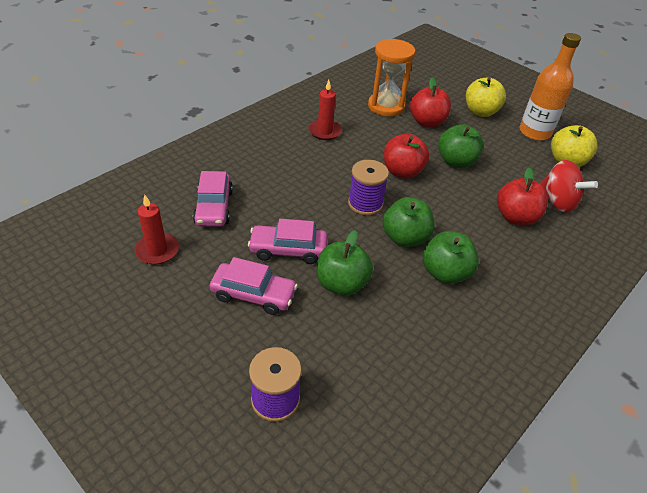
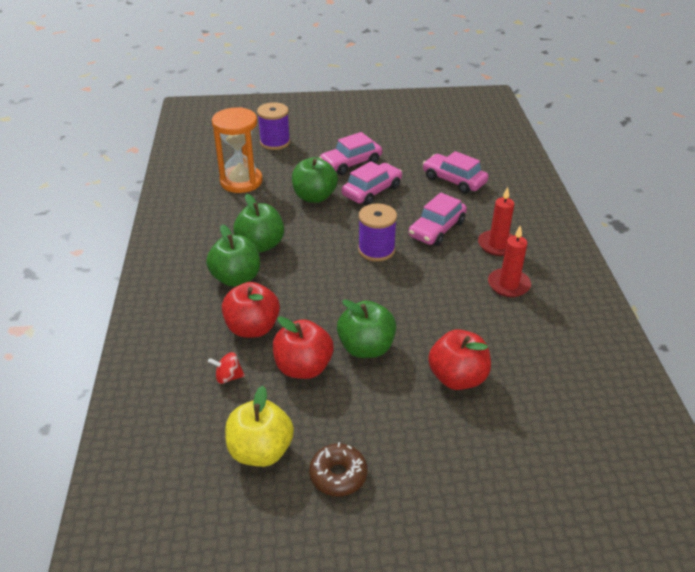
camera: 135 degrees right, 5 degrees down
red candle [135,195,179,265] -> red candle moved to [478,187,514,256]
orange hourglass [368,39,416,117] -> orange hourglass moved to [212,107,263,193]
green apple [382,197,435,247] -> green apple moved to [206,225,260,287]
red apple [384,134,429,179] -> red apple moved to [273,317,334,379]
yellow apple [466,77,506,117] -> none
orange bottle [520,33,581,141] -> brown donut [309,442,368,496]
red spinning top [540,160,598,213] -> red spinning top [208,352,245,384], size x0.50
none -> pink car [409,193,467,246]

